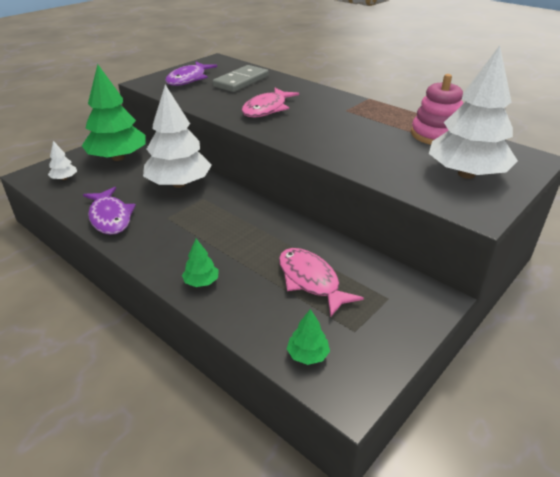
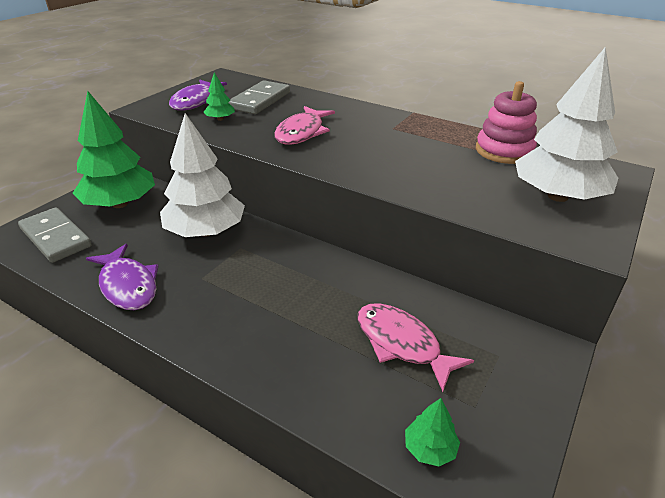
camera: 10 degrees left, 0 degrees up
white tree [48,141,77,180] -> grey domino [18,207,92,263]
green tree [182,239,219,287] -> green tree moved to [203,72,235,121]

